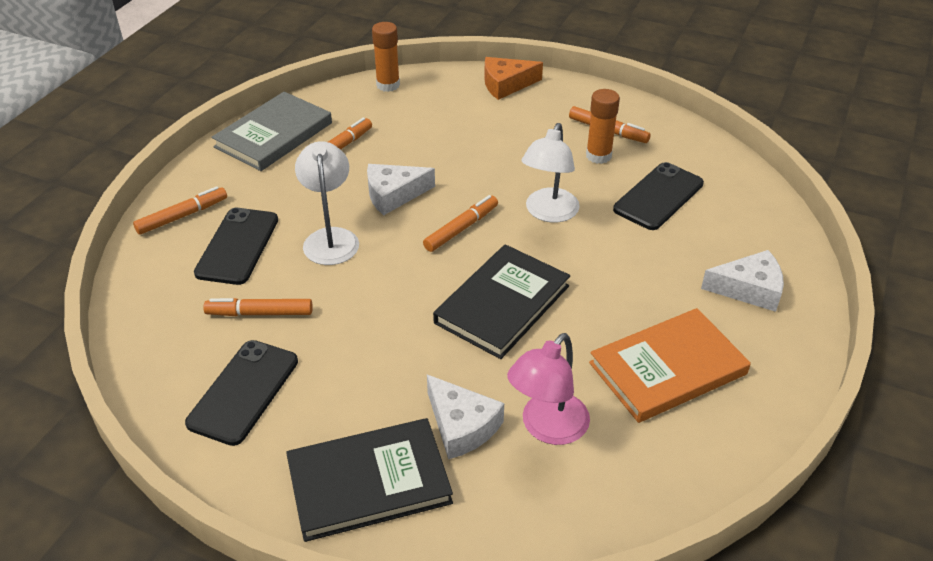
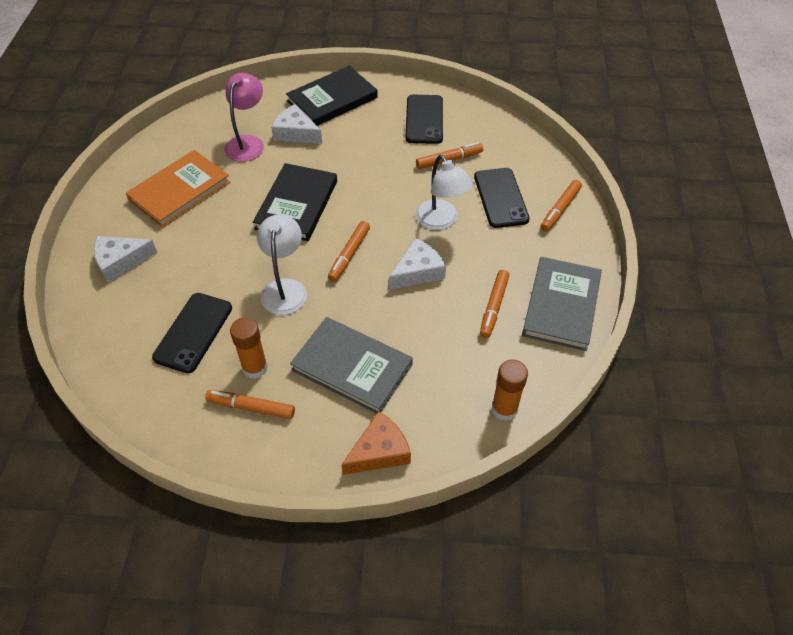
camera: 160 degrees right, 10 degrees up
none -> grey book [290,317,413,414]

